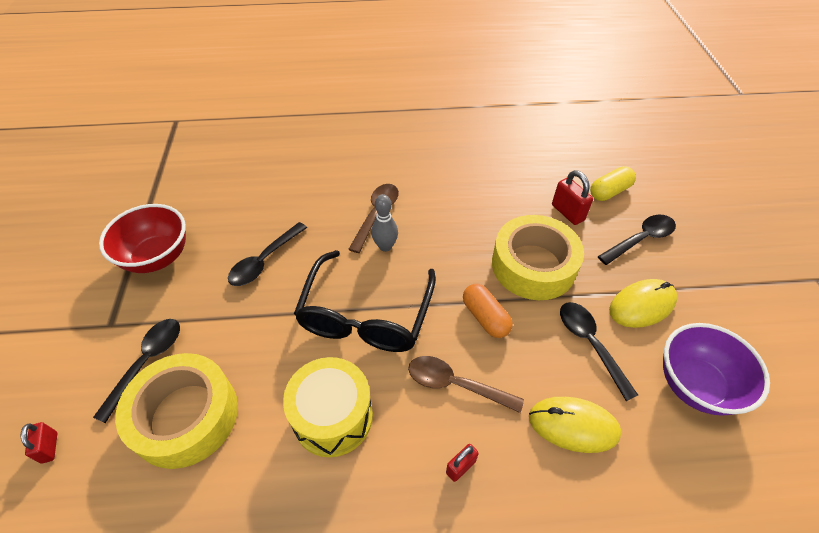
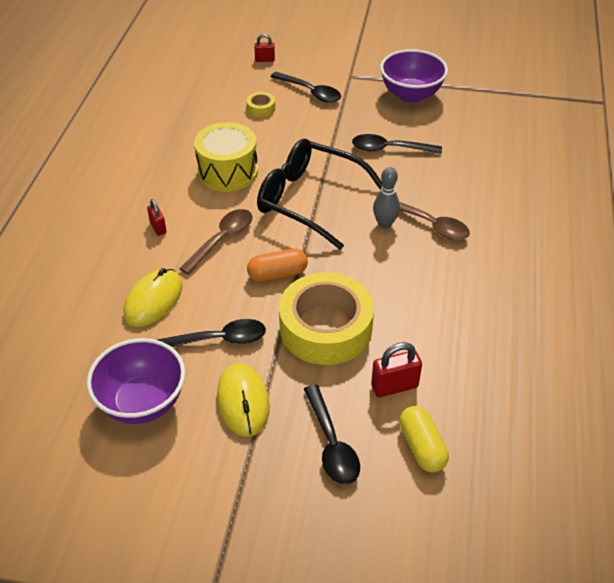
camera: 105 degrees right, 5 degrees down
red bowl [99,204,186,273] -> purple bowl [380,49,448,103]
yellow tape [115,353,238,469] -> yellow tape [246,92,275,117], size x0.40
black spoon [228,222,307,286] -> black spoon turned 45 degrees counterclockwise [352,134,442,154]

